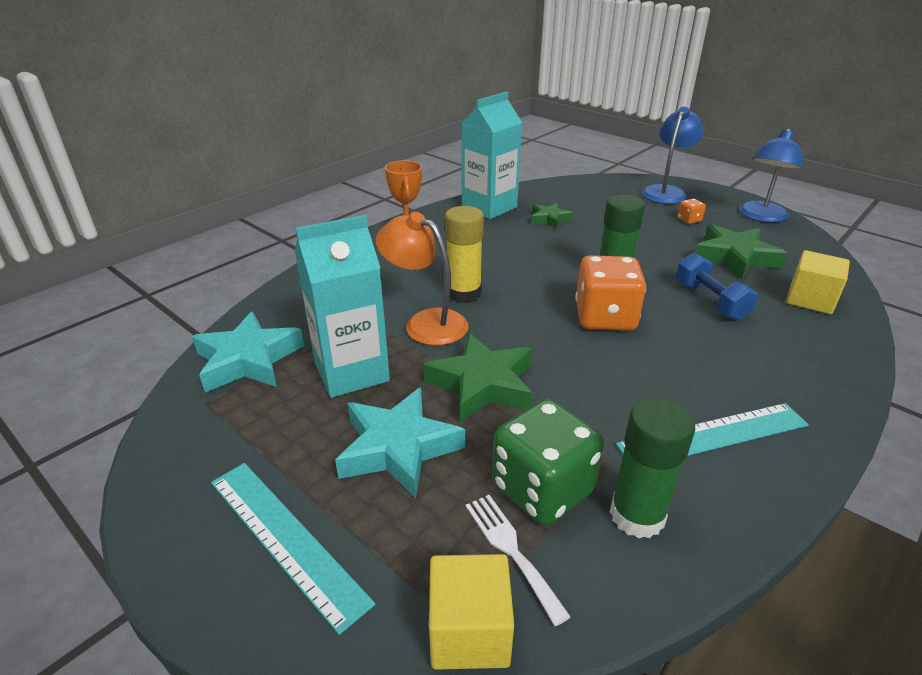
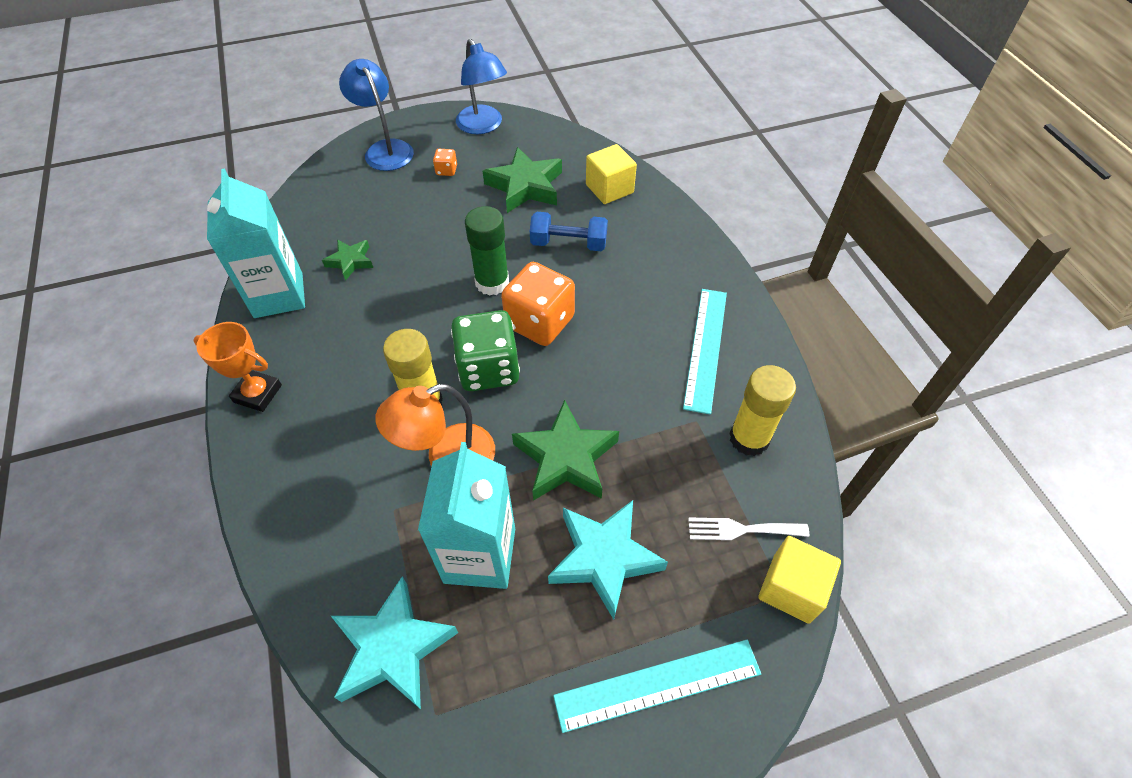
camera: 60 degrees left, 20 degrees up
green dice [492,399,604,526] -> green dice moved to [451,310,520,391]
green glue stick [610,398,695,538] -> yellow glue stick [729,365,796,456]

